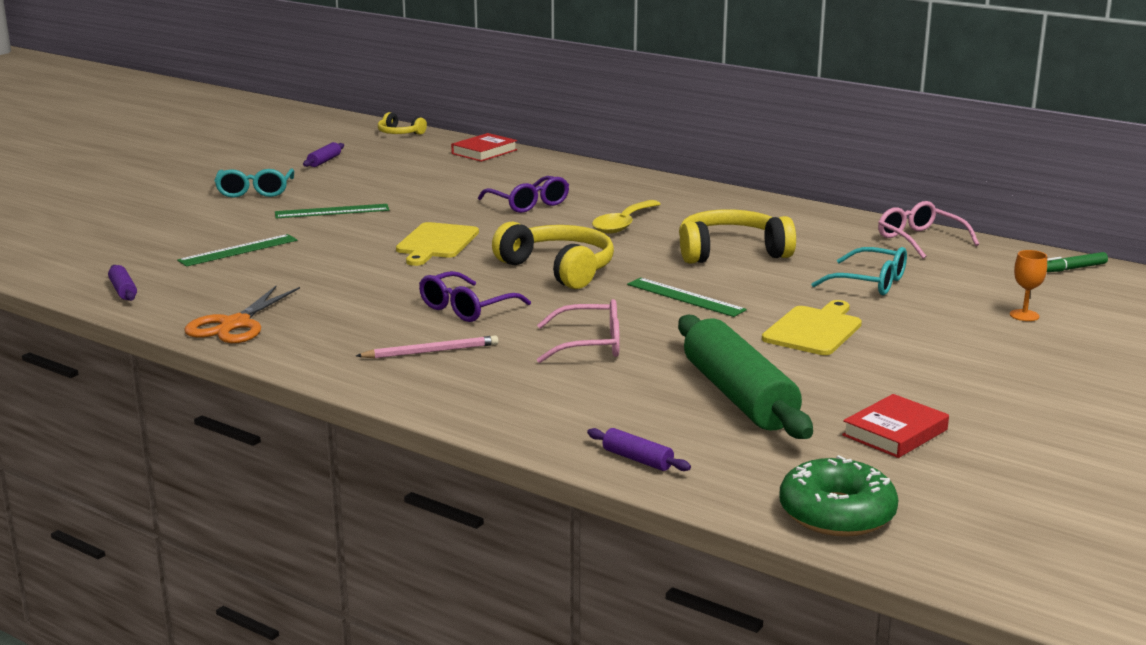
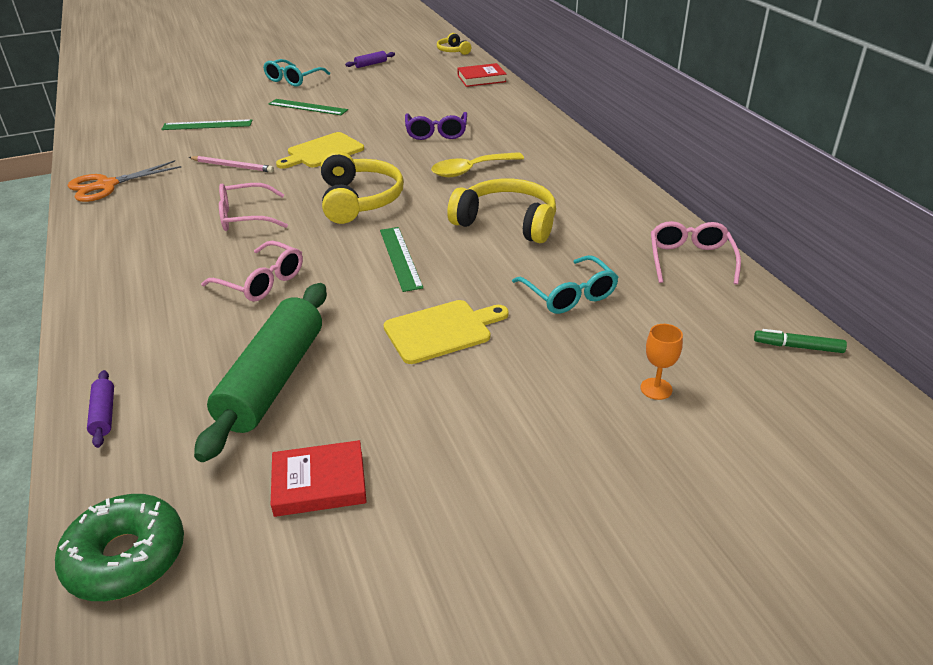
camera: 35 degrees right, 15 degrees up
purple rolling pin [108,265,137,301] -> none
pink pencil [356,335,498,359] -> pink pencil moved to [189,156,274,173]
purple glasses [419,271,531,322] -> pink glasses [219,183,288,231]

